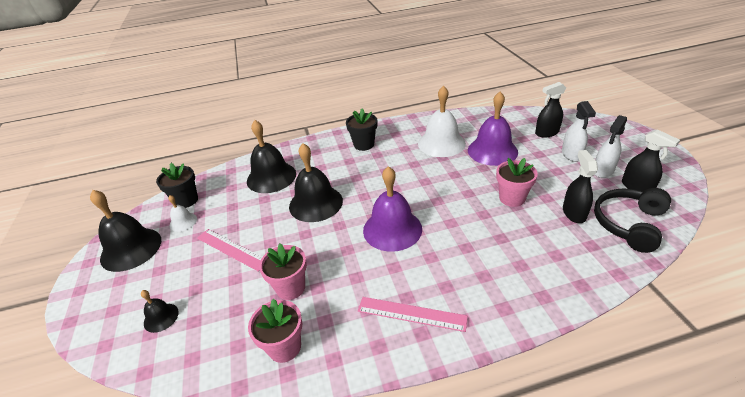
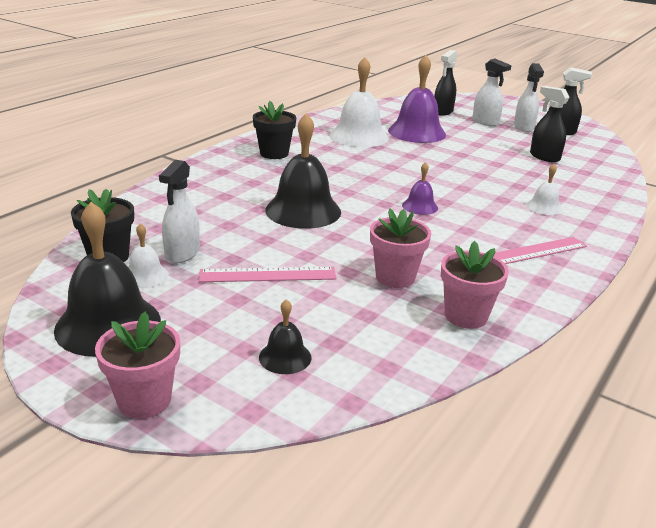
camera: 45 degrees left, 10 degrees down
black bell [247,120,296,193] -> none
purple bell [363,166,422,252] -> purple bell [402,162,438,215], size x0.49
pink flower pot [496,158,538,207] -> pink flower pot moved to [95,312,180,419]
black headphones [594,188,671,253] -> none
none -> white spray bottle [159,160,200,263]
none -> white bell [526,164,562,215]

